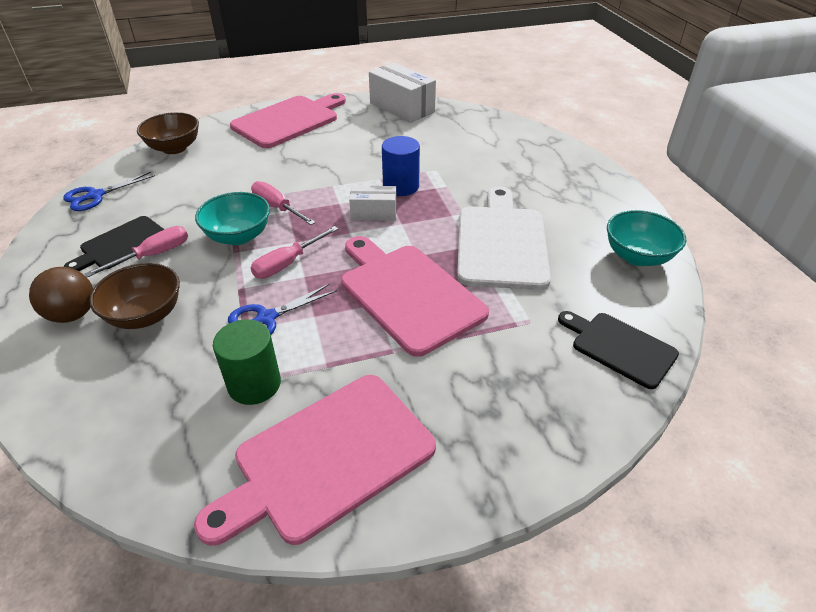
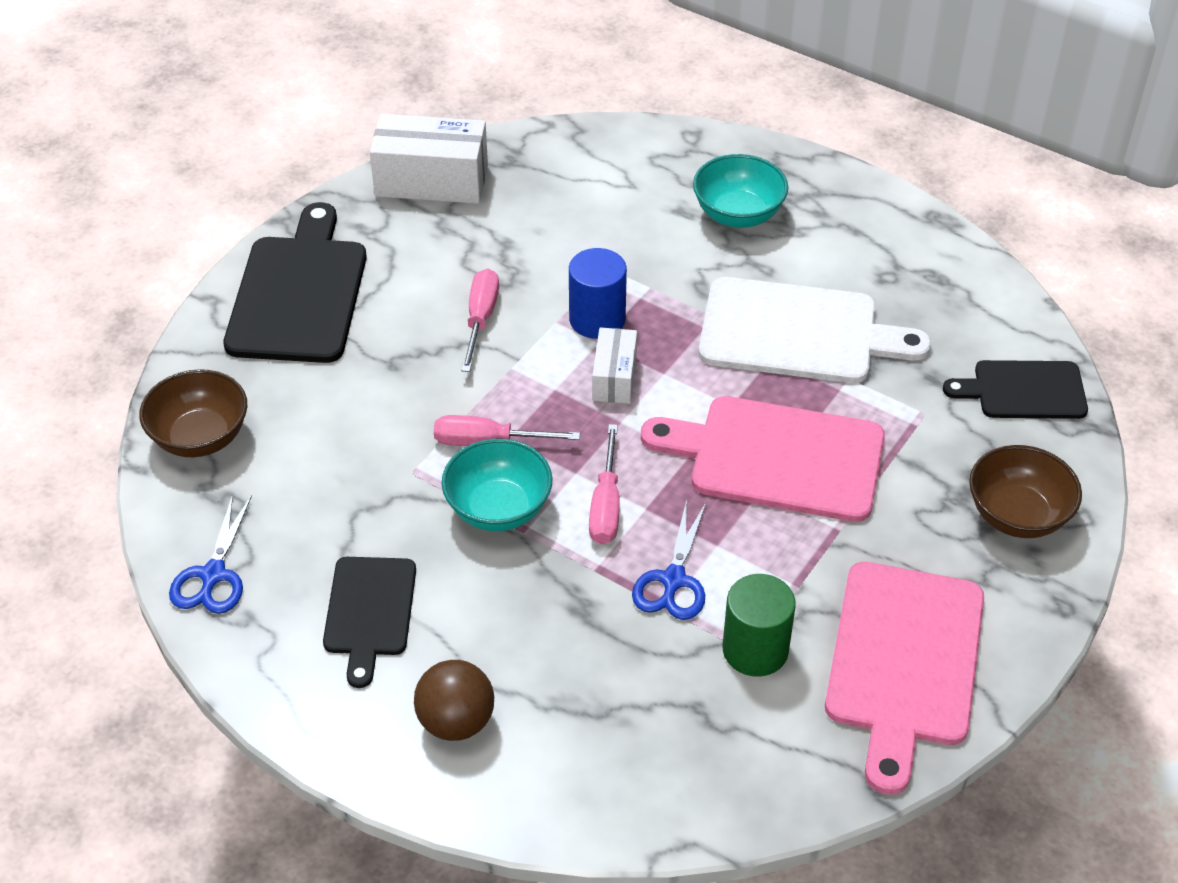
camera: 40 degrees left, 5 degrees up
pink screwdriver [84,226,188,277] -> pink screwdriver moved to [461,269,499,372]
brown bowl [89,263,180,329] -> brown bowl moved to [969,445,1082,538]
pink cutting board [230,93,346,148] -> black cutting board [223,202,367,363]
white box [349,186,397,221] -> white box turned 45 degrees counterclockwise [592,327,637,404]
white cutting board [457,186,551,290] -> white cutting board turned 135 degrees clockwise [699,277,932,383]
turquoise bowl [607,210,686,266] -> turquoise bowl moved to [693,154,788,228]

